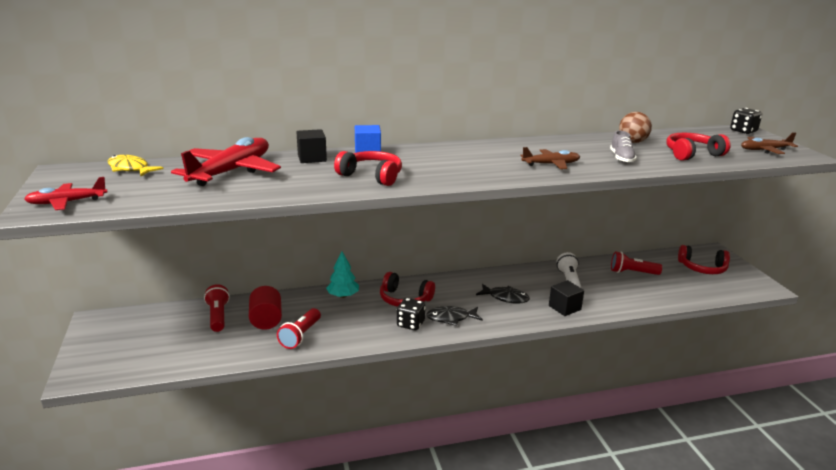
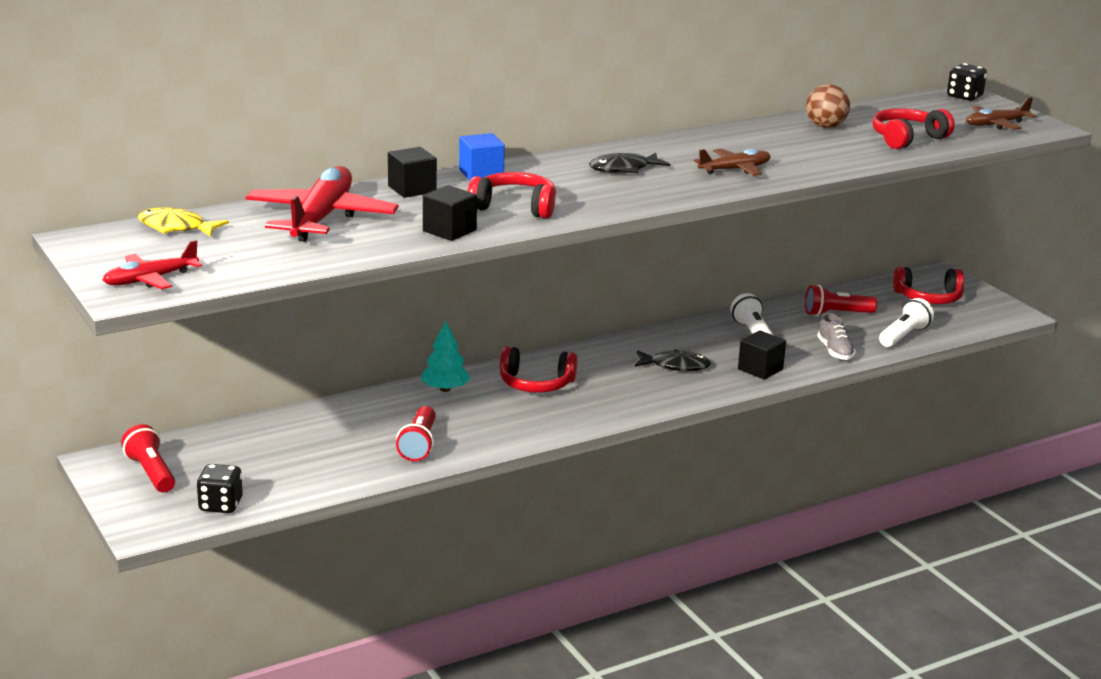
camera: 15 degrees left, 0 degrees up
red flashlight [204,284,230,332] -> red flashlight moved to [121,424,175,493]
red cylinder [249,286,282,330] -> none
black dice [397,298,426,330] -> black dice moved to [196,464,243,513]
black fish [426,306,483,326] -> black fish moved to [589,153,670,173]
grey shoe [610,130,637,163] -> grey shoe moved to [818,313,856,360]
none -> black cube [423,185,477,241]
none -> white flashlight [879,298,934,347]

